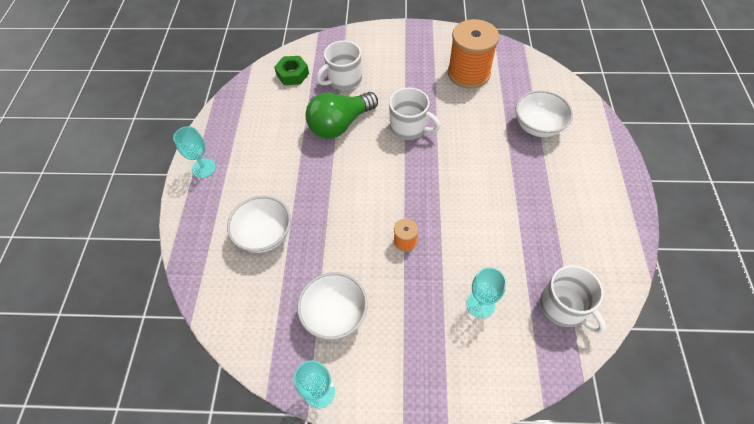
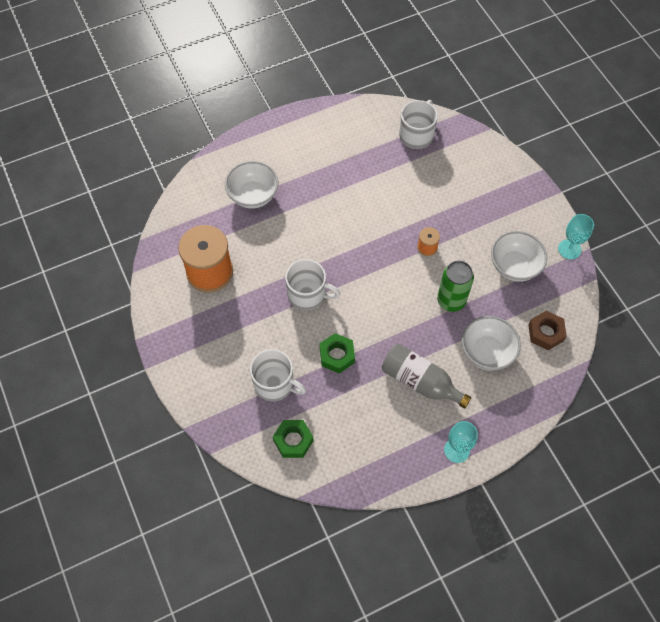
camera: 120 degrees left, 5 degrees up
green light bulb [305,92,378,139] -> green nut [320,333,355,373]
white mug [389,87,441,140] -> white mug turned 105 degrees clockwise [285,259,340,310]
turquoise goblet [466,267,506,318] -> none
none -> grey bottle [382,344,471,409]
none -> green can [437,261,474,312]
none -> brown nut [529,311,567,350]

